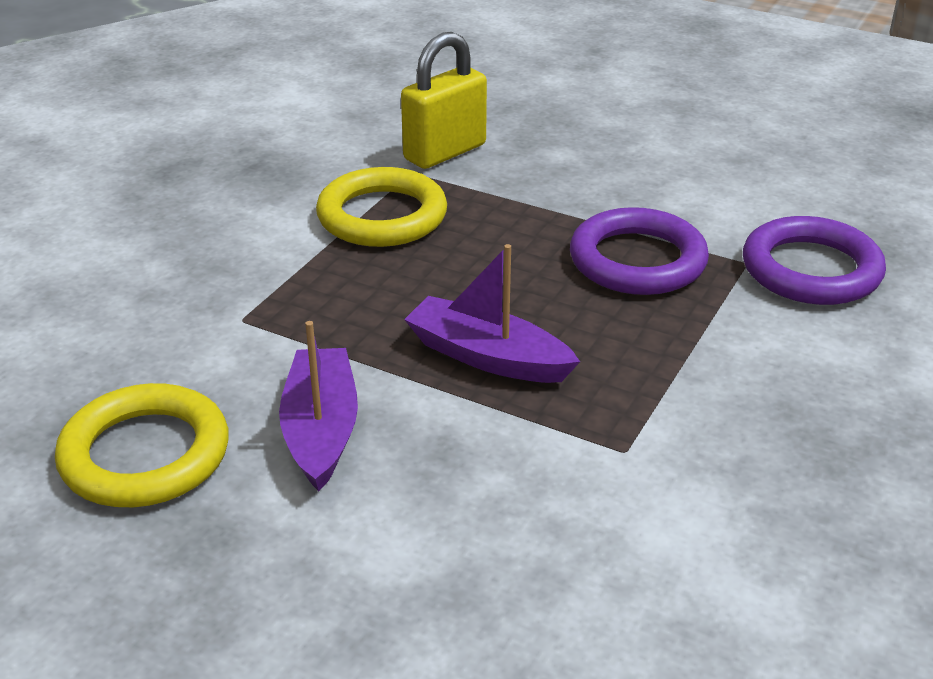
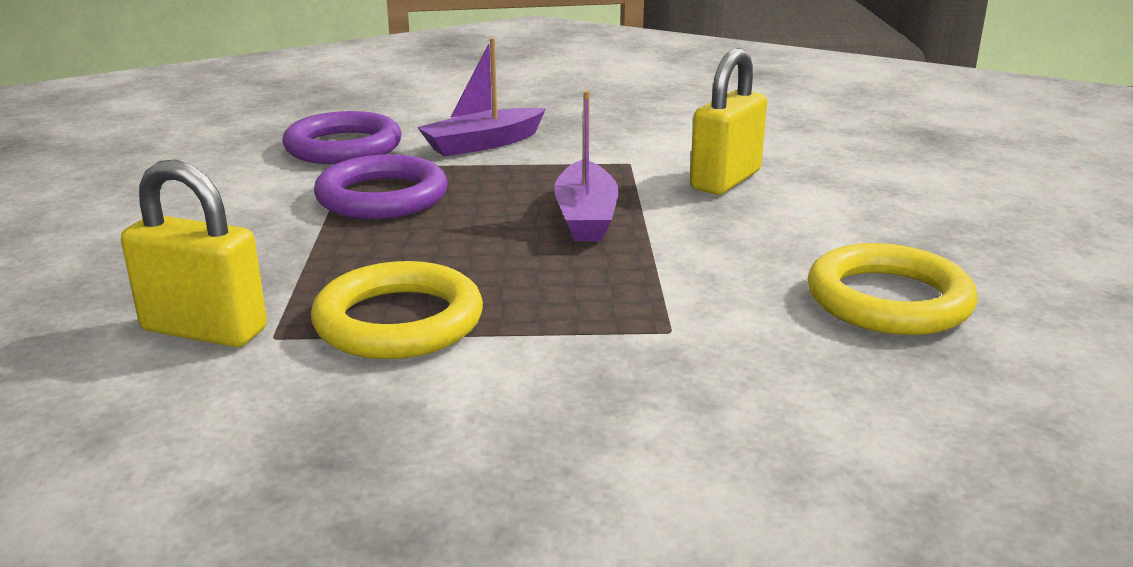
camera: 120 degrees left, 10 degrees down
purple boat [279,321,358,491] -> purple boat moved to [417,38,546,157]
none -> yellow padlock [690,48,767,194]

